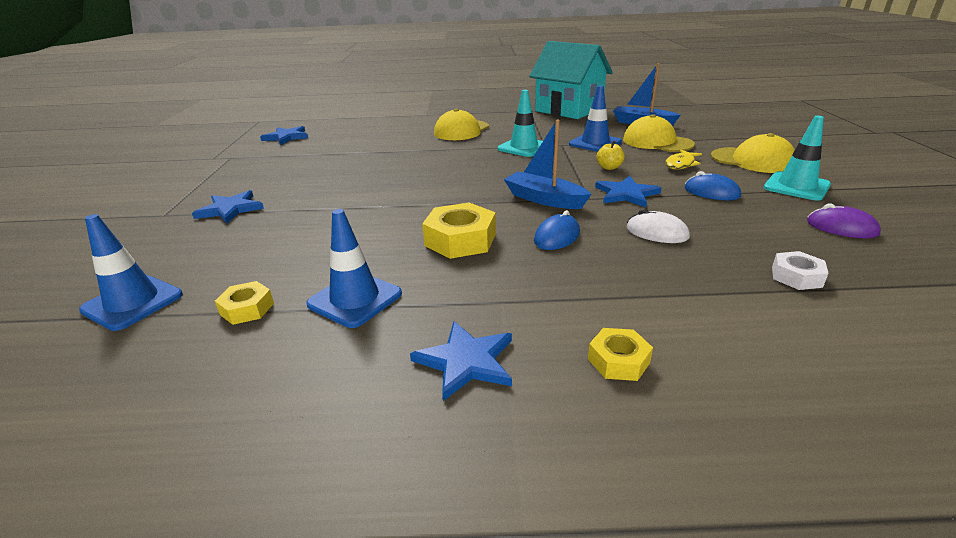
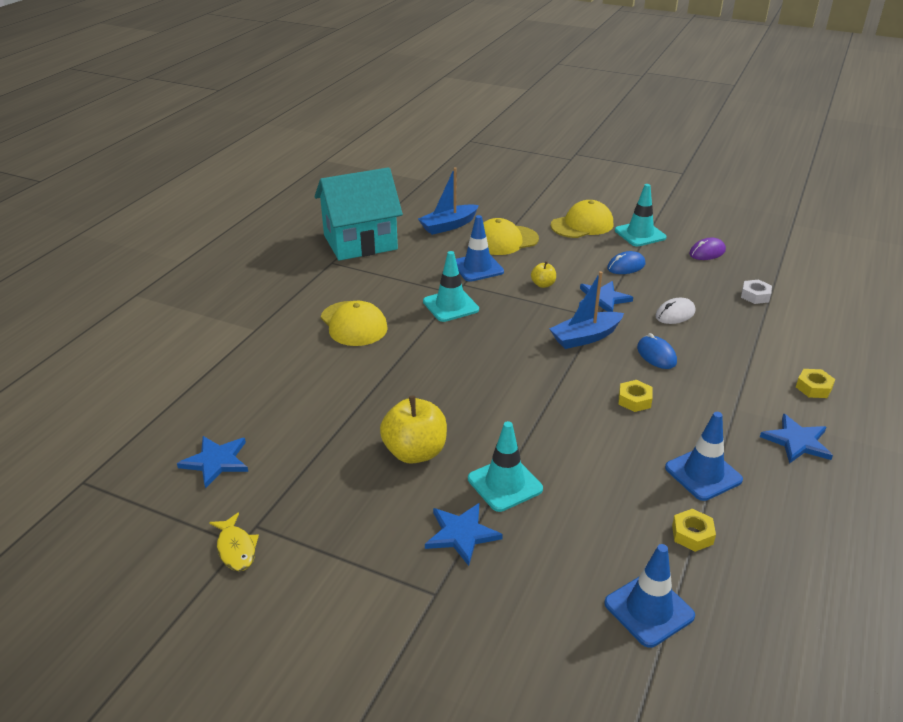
camera: 65 degrees left, 5 degrees up
yellow nut [422,203,496,259] -> yellow nut [618,380,653,412], size x0.57
yellow fish [665,150,702,170] -> yellow fish moved to [209,512,259,571]
none -> yellow apple [380,396,447,464]
none -> turquoise traffic cone [468,421,543,512]

